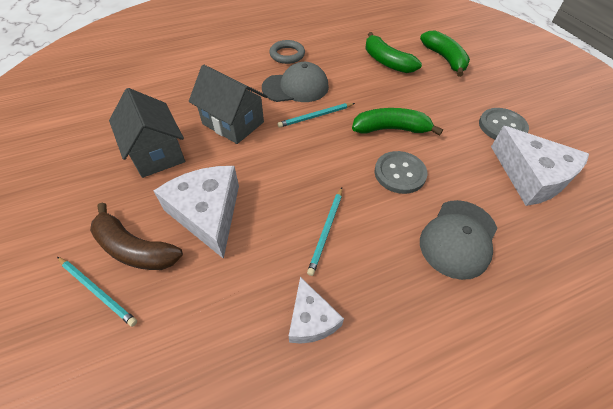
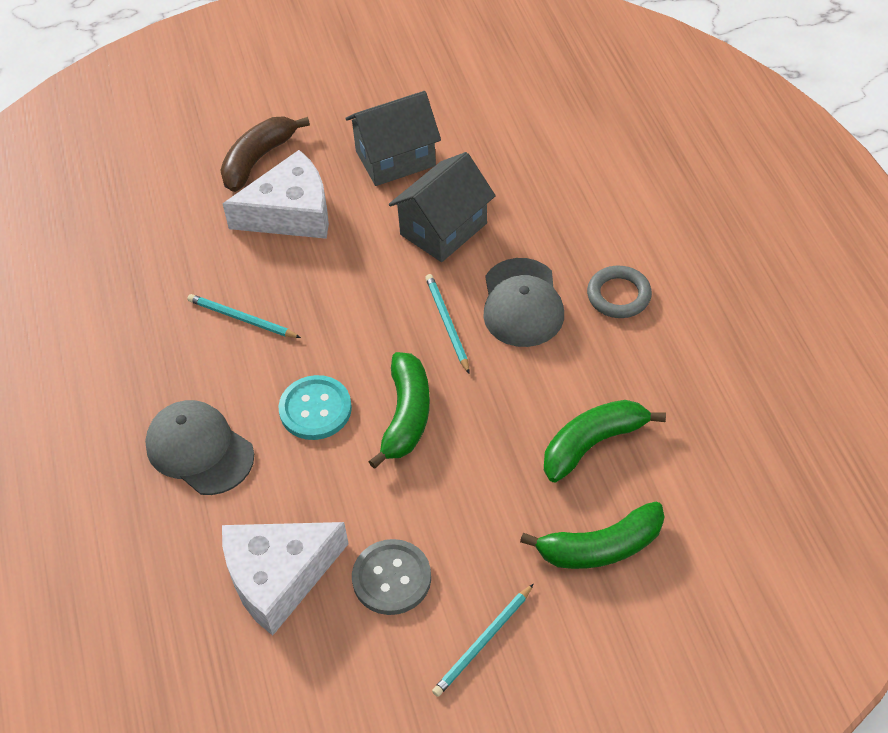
camera: 100 degrees right, 0 degrees up
turquoise pencil [57,257,137,327] -> turquoise pencil moved to [432,584,534,697]
white cheese [289,277,344,344] -> none
grey button [374,151,427,194] -> turquoise button [278,375,352,440]

